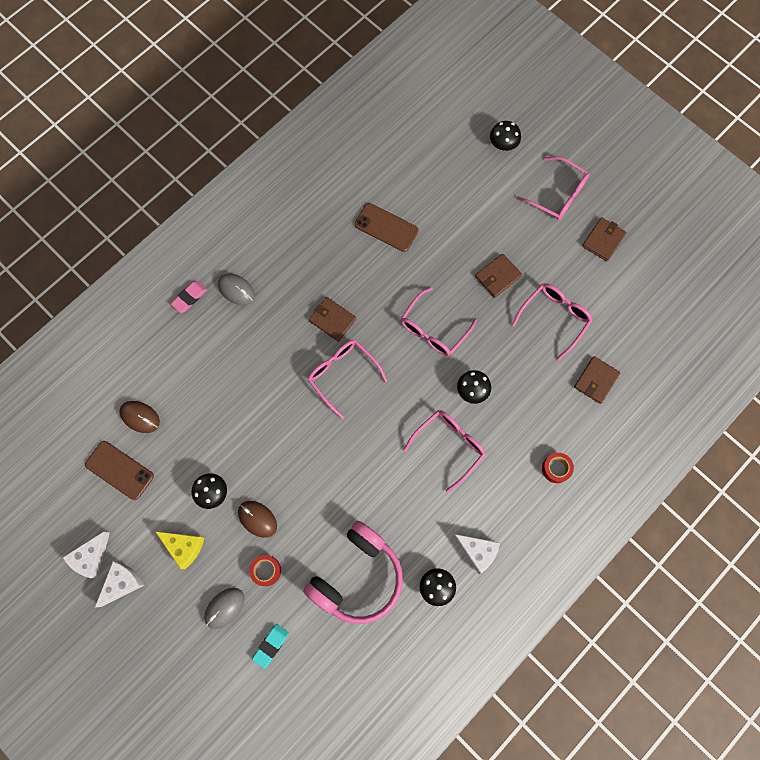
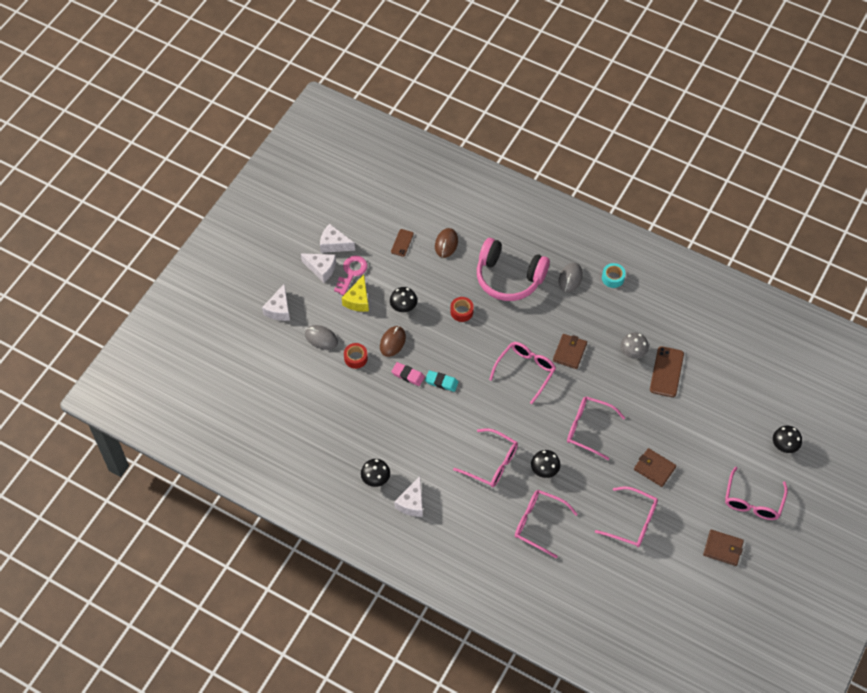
camera: 75 degrees right, 15 degrees down
brown phone [85,441,154,500] -> brown phone [391,229,414,257], size x0.59
pink eraser [171,281,207,313] -> pink eraser moved to [391,362,425,386]
turquoise eraser [252,624,289,669] -> turquoise eraser moved to [425,370,459,392]
pink headphones [303,521,403,624] -> pink headphones moved to [477,238,550,301]
red tape [542,453,574,483] -> red tape moved to [450,297,474,322]
brown wallet [574,356,620,404] -> none
none -> white cheese [262,283,290,321]
none -> pink key [334,256,367,295]
none -> pink glasses [515,490,578,558]
none -> turquoise tape [602,263,626,288]
none -> grey mushroom [621,333,649,359]

